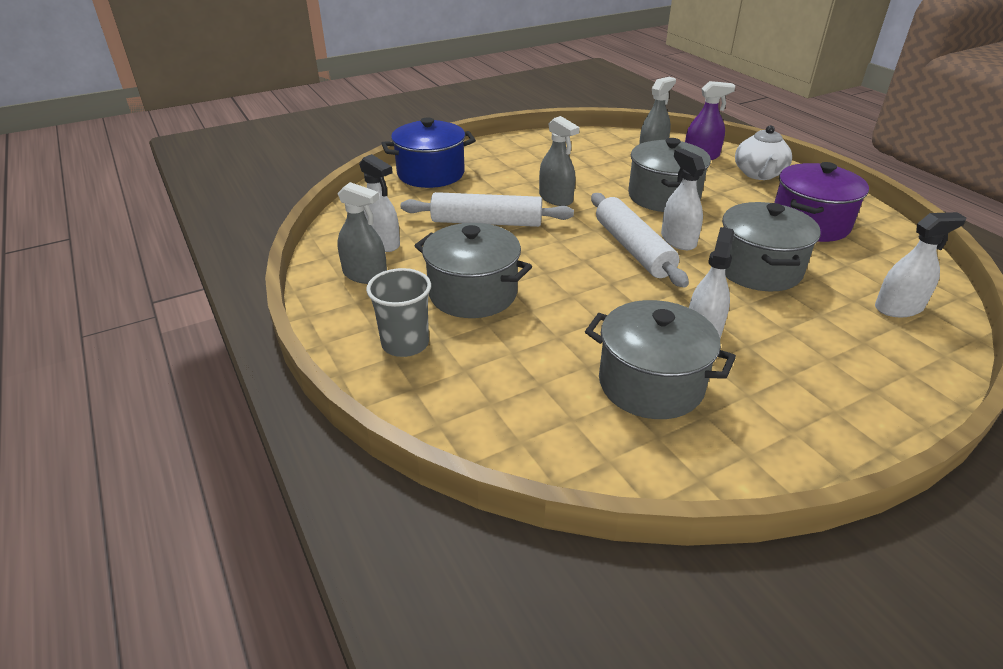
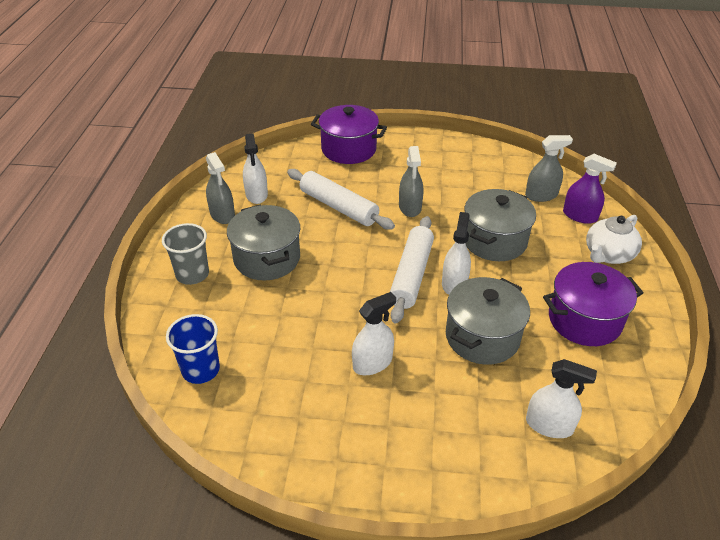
camera: 35 degrees right, 5 degrees up
blue pot [381,117,476,188] -> purple pot [311,105,387,164]
grey pot [585,300,736,419] -> none
none -> blue cup [166,314,220,384]

